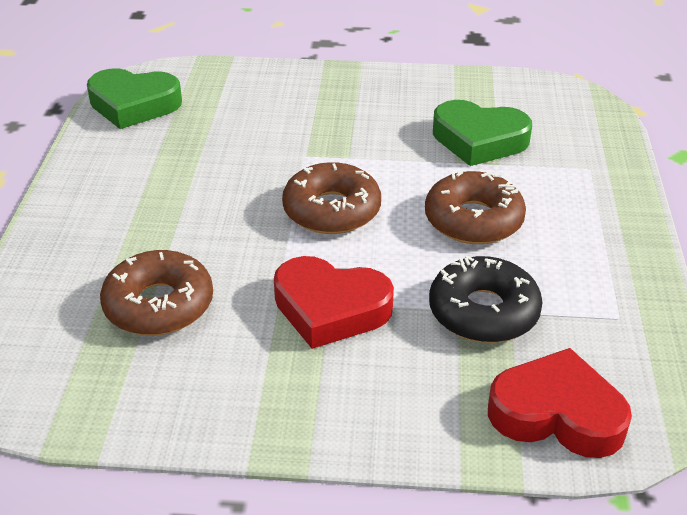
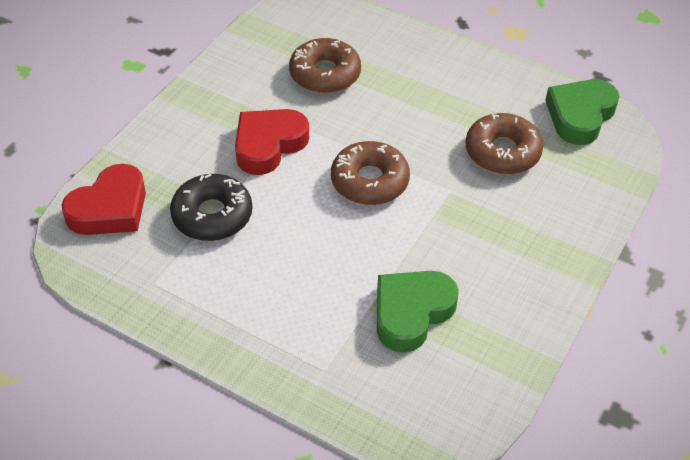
camera: 115 degrees right, 10 degrees up
brown donut [425,171,526,244] -> brown donut moved to [466,113,543,174]

